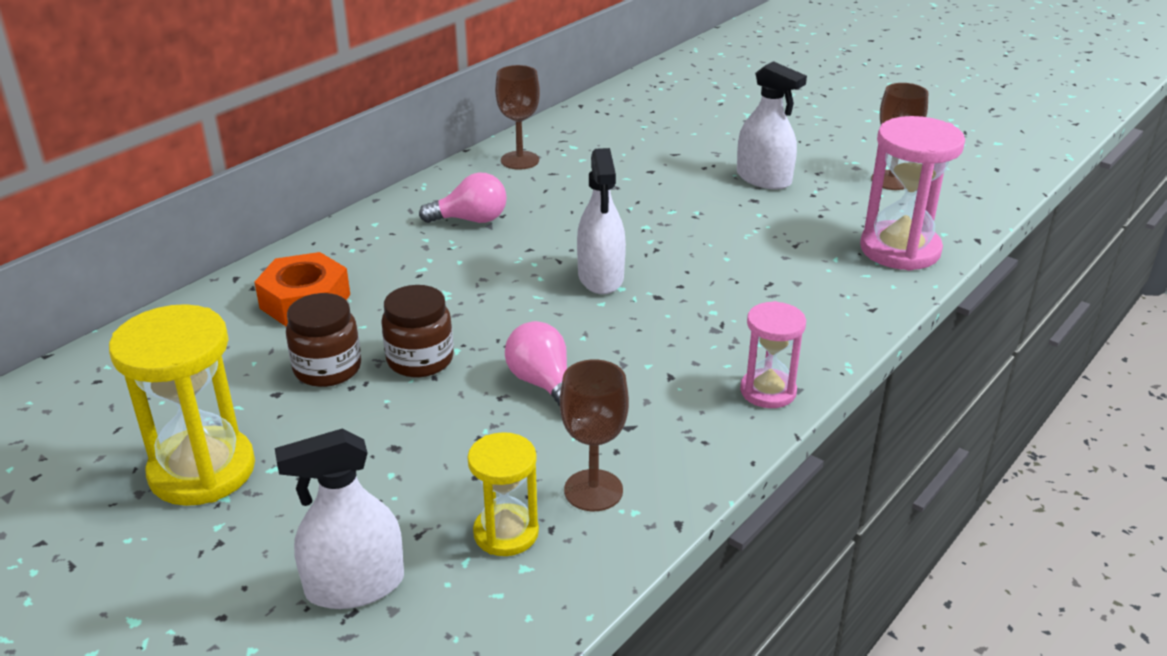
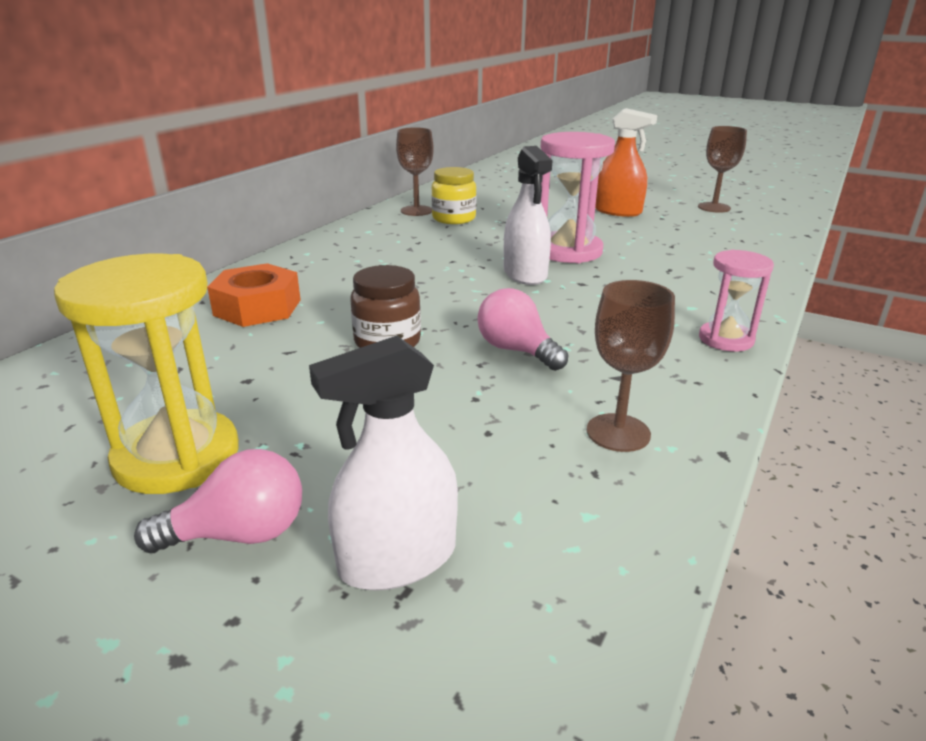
camera: 10 degrees left, 5 degrees down
brown jar [286,293,361,387] -> none
pink light bulb [419,173,507,223] -> pink light bulb moved to [134,449,302,553]
yellow hourglass [468,432,539,556] -> none
white spray bottle [737,61,807,190] -> orange spray bottle [595,108,657,217]
pink hourglass [860,116,965,271] -> pink hourglass moved to [540,132,615,263]
none -> yellow jar [431,167,477,224]

